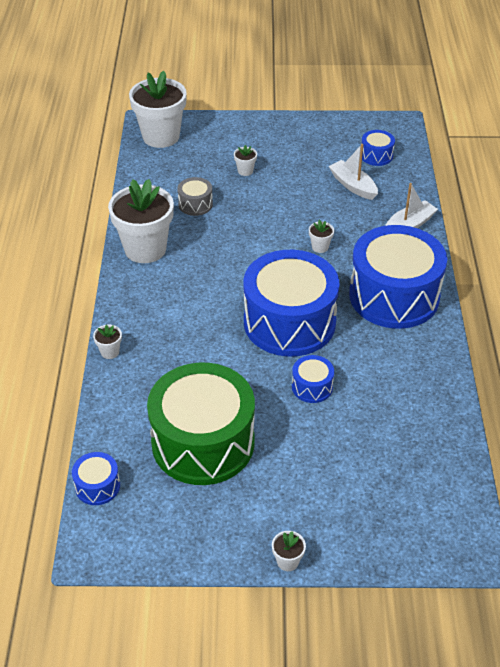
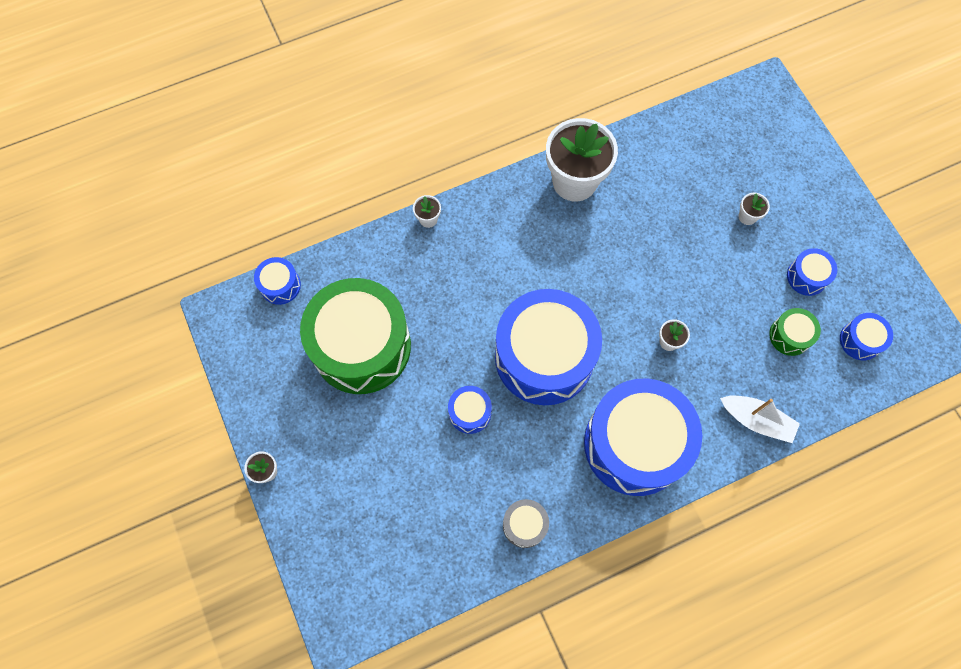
camera: 65 degrees right, 25 degrees up
white flower pot [129,71,187,148] -> none
grey drum [177,177,213,216] -> grey drum moved to [503,499,549,548]
white boat [329,144,378,200] -> green drum [769,308,821,356]
none -> blue drum [787,248,837,296]

